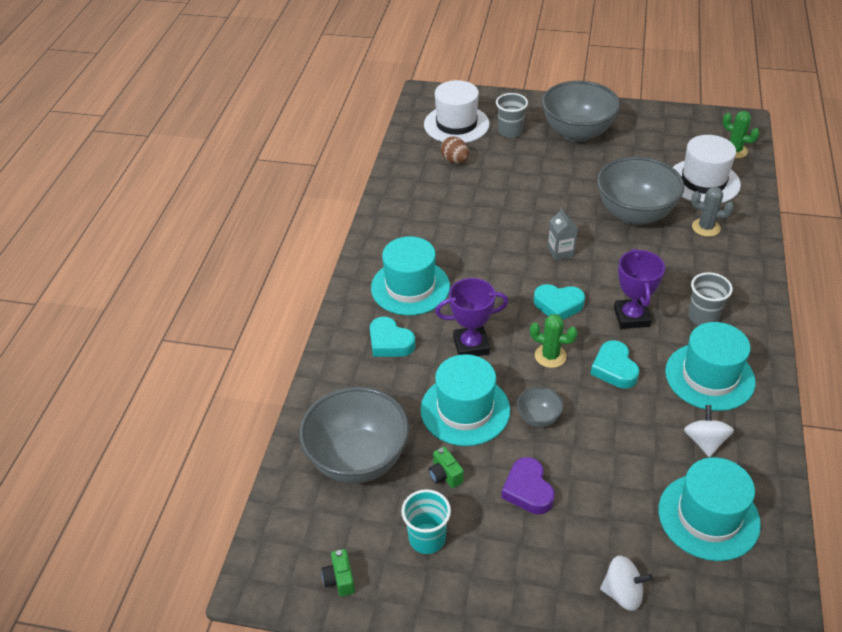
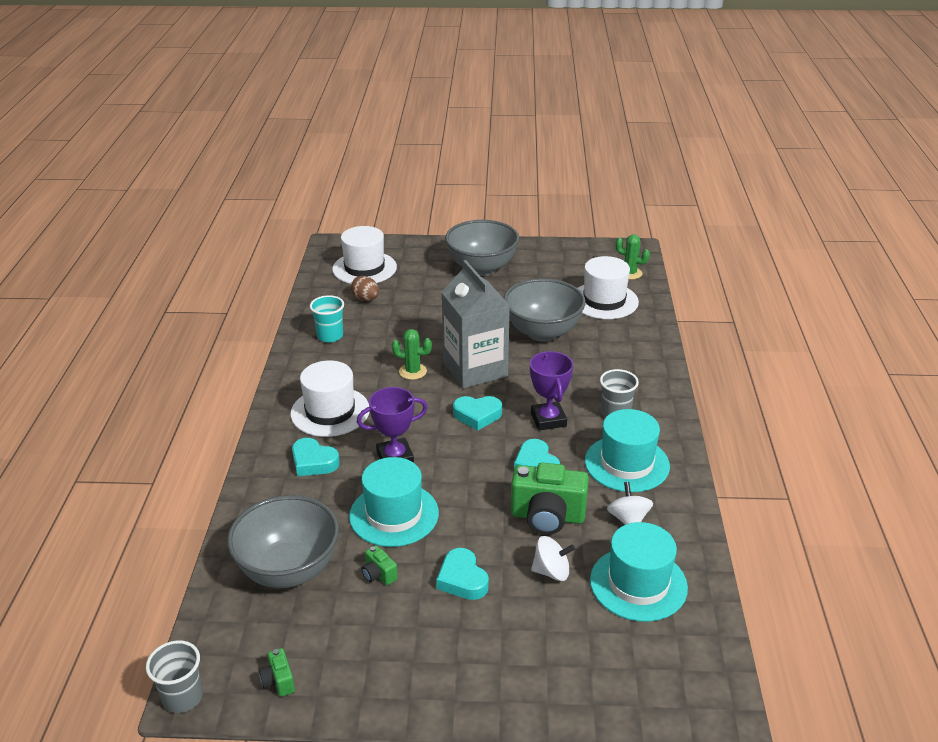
camera: 10 degrees left, 10 degrees down
turquoise hat [371,236,450,315] -> white hat [290,361,370,437]
turquoise cup [401,489,451,554] -> turquoise cup moved to [310,295,344,342]
grey cup [496,93,528,138] -> grey cup moved to [146,640,203,713]
purple heart [501,457,555,515] -> turquoise heart [436,548,489,600]
grey bowl [517,387,563,427] -> none
green cactus [530,314,578,368] -> green cactus moved to [392,329,432,380]
grey carton [547,209,578,260] -> grey carton [441,260,510,389], size x2.42
white spinning top [600,555,653,611] -> white spinning top moved to [531,536,575,581]
grey cactus [691,187,734,237] -> none
none -> green camera [511,462,589,535]

